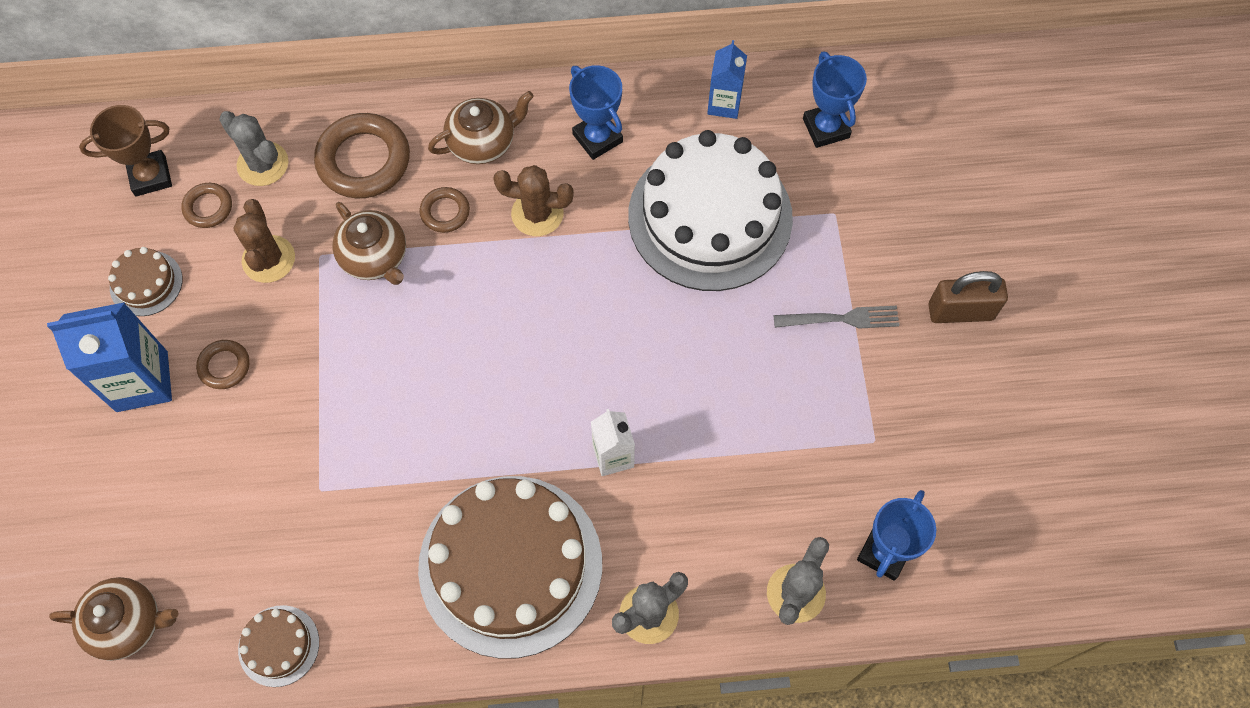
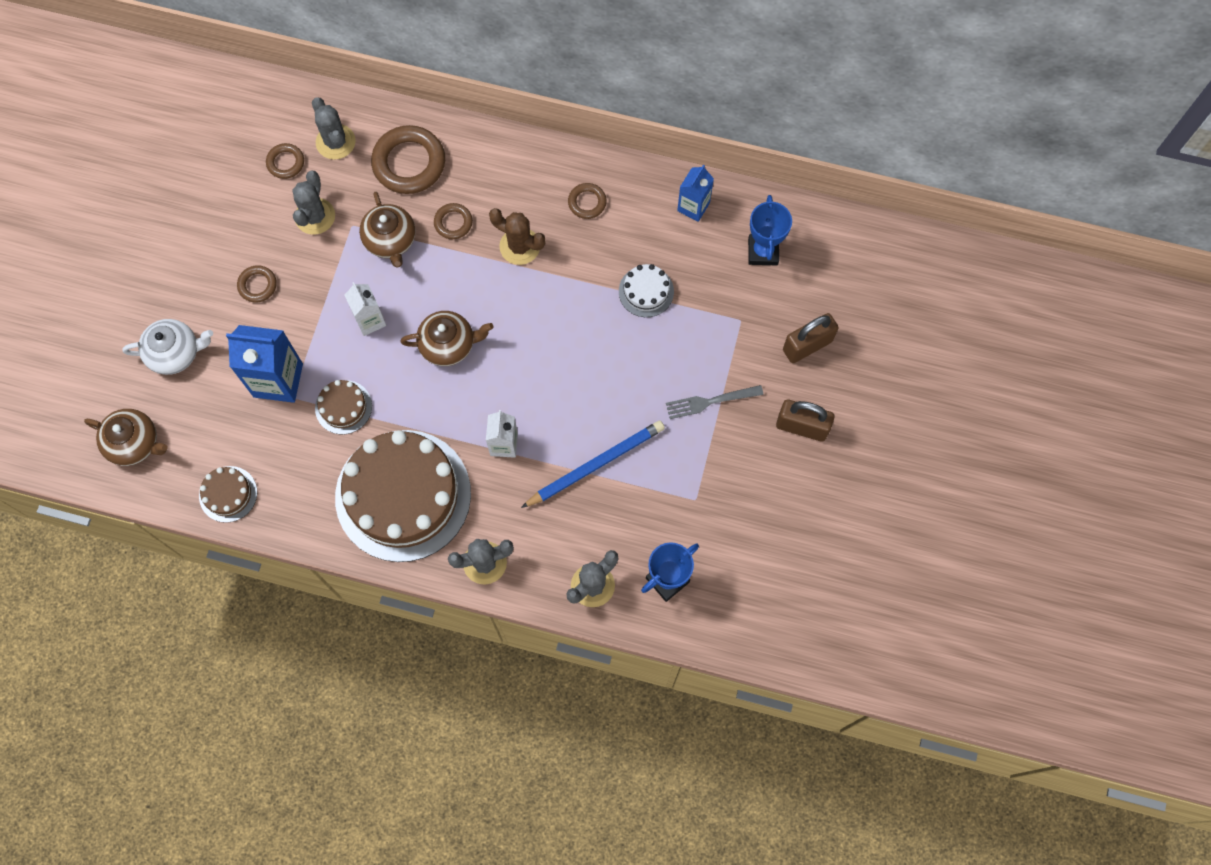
camera: 20 degrees right, 5 degrees up
blue carton [47,302,172,412] -> blue carton moved to [226,325,303,403]
brown trophy [79,105,172,196] -> none
brown cake [108,247,183,316] -> brown cake moved to [315,380,372,434]
brown cactus [233,199,295,283] -> grey cactus [292,170,335,235]
brown teapot [428,91,534,164] -> brown teapot moved to [400,311,494,366]
blue trophy [569,65,623,160] -> brown ring [568,183,607,219]
white cake [628,130,793,291] -> white cake [619,264,674,317], size x0.43
grey fork [774,306,900,329] -> grey fork turned 150 degrees clockwise [666,385,763,419]
none -> white teapot [122,319,213,375]
none -> white carton [345,282,386,336]
none -> blue pencil [521,421,665,508]
none -> brown padlock [783,313,839,363]

